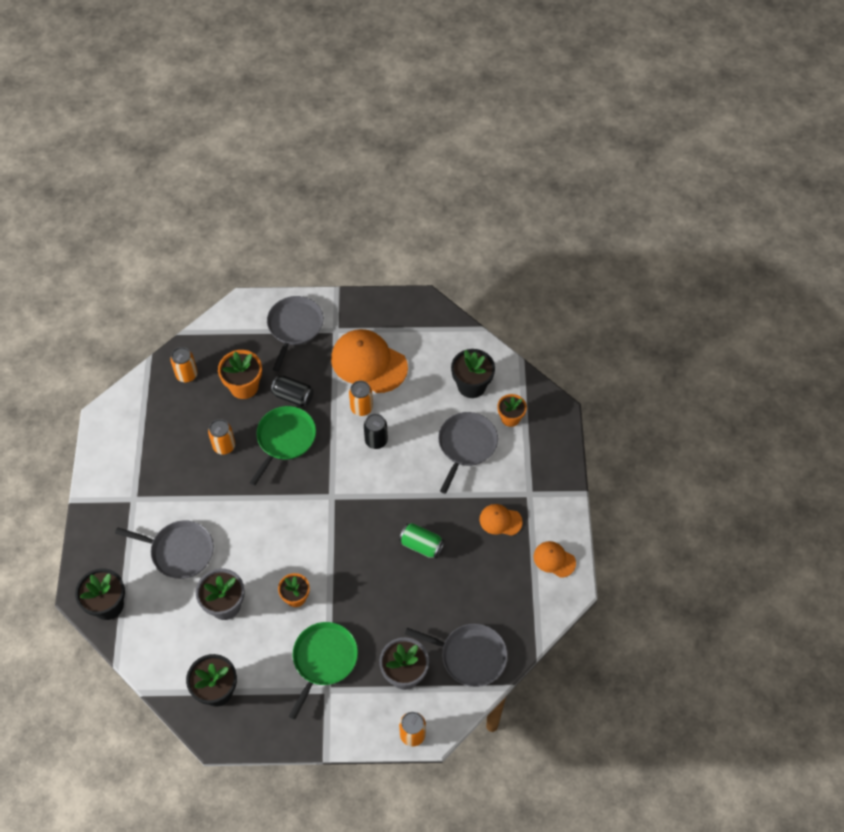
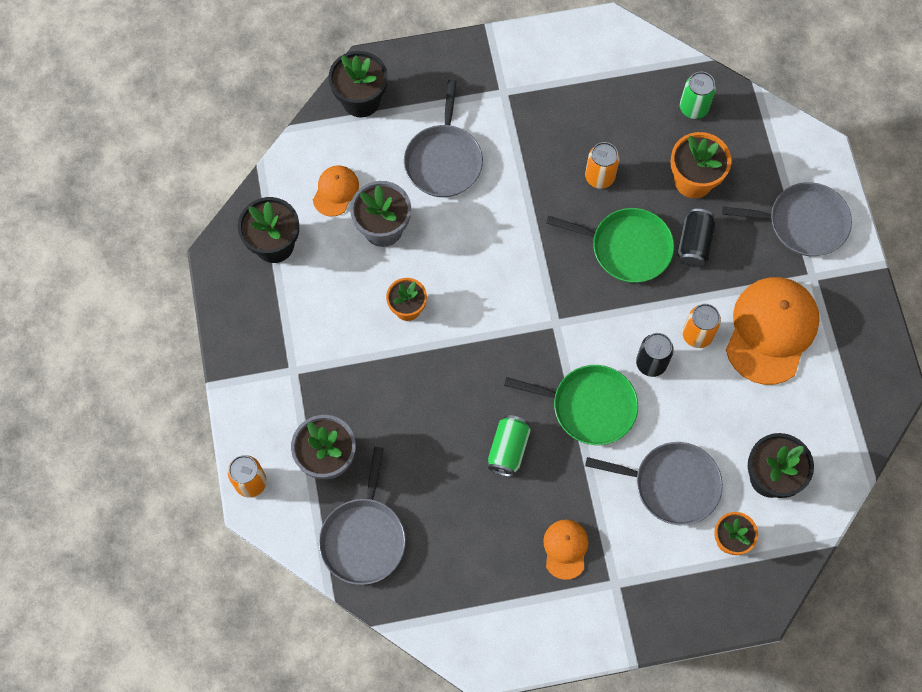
camera: 80 degrees right, 10 degrees up
orange can [170,347,198,383] -> green can [680,72,716,119]
green pan [289,622,358,720] -> green pan moved to [504,365,638,445]
orange cap [534,541,576,578] -> orange cap moved to [313,165,359,216]

